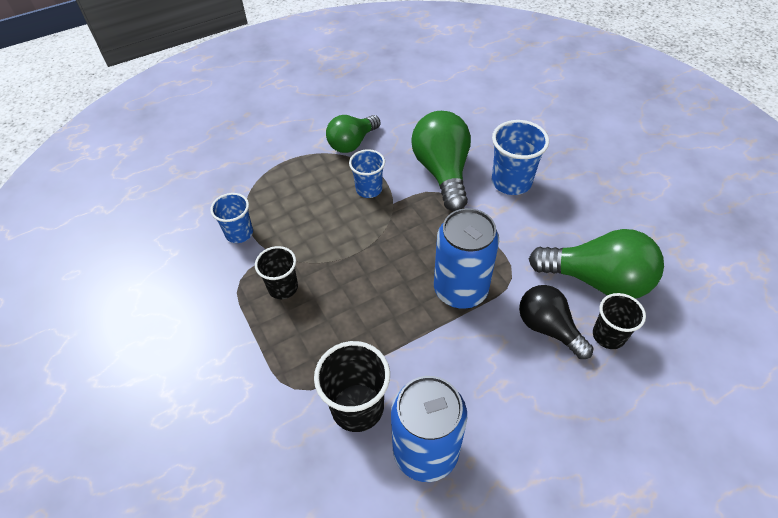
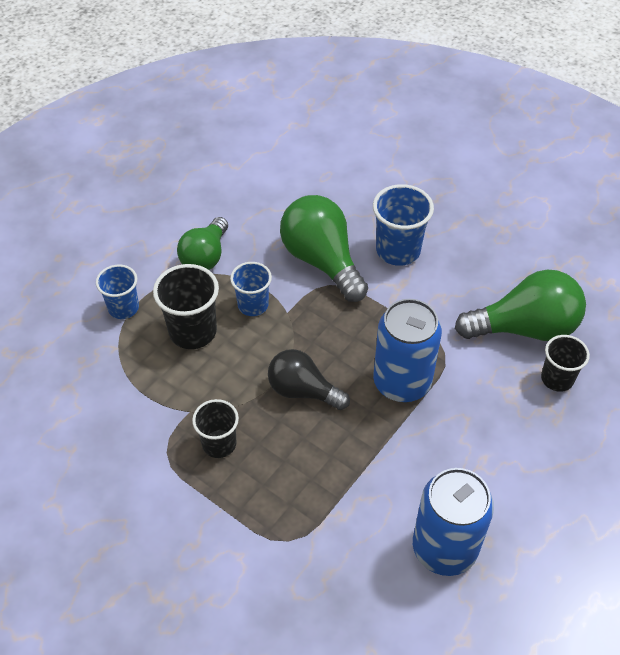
camera: 25 degrees left, 0 degrees up
blue cup [210,193,253,243] -> blue cup moved to [96,265,139,319]
black cup [314,341,390,432] -> black cup moved to [153,264,219,349]
black light bulb [519,285,593,359] -> black light bulb moved to [268,349,350,410]

